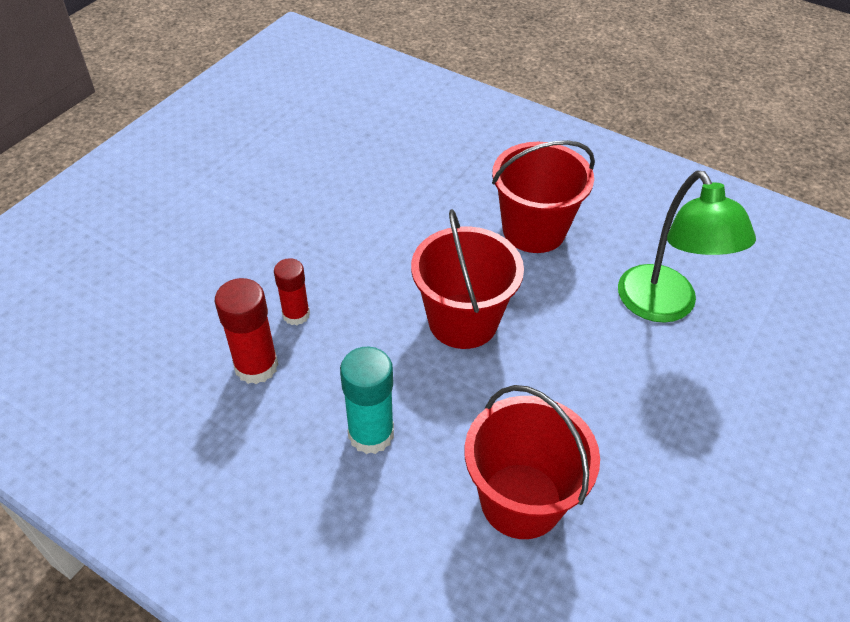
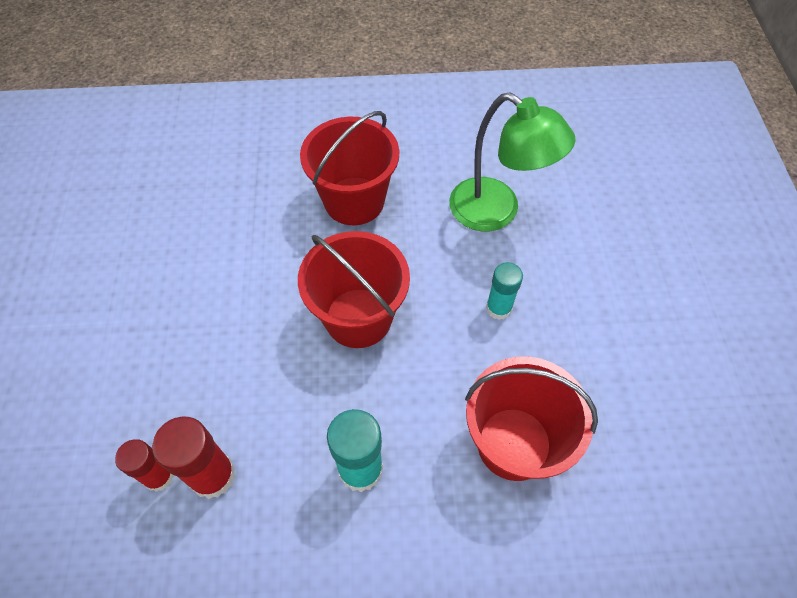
camera: 35 degrees left, 10 degrees up
red glue stick [274,258,310,325] -> red glue stick moved to [115,439,174,492]
none -> turquoise glue stick [486,262,523,320]

